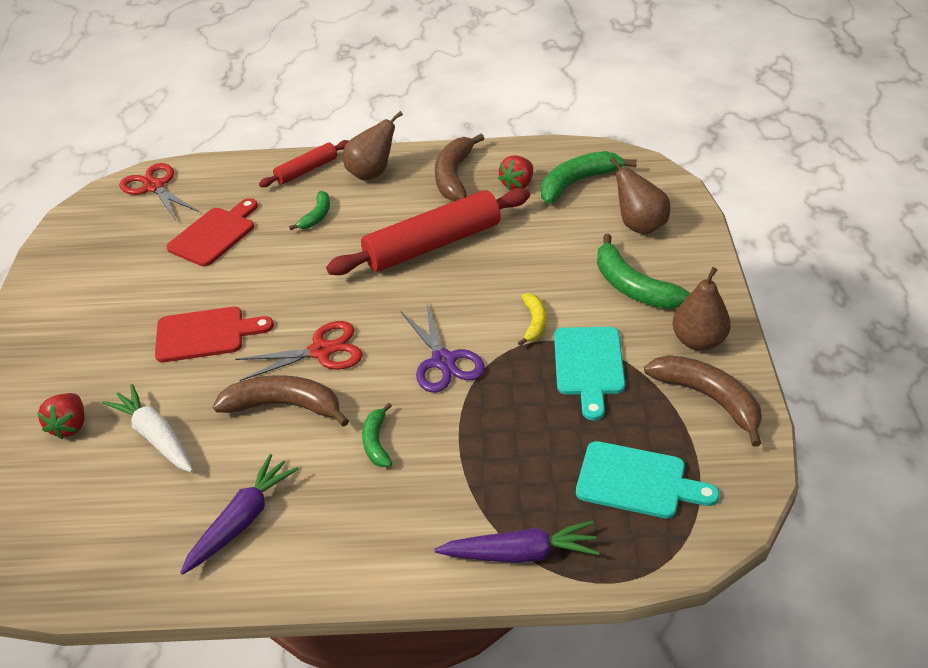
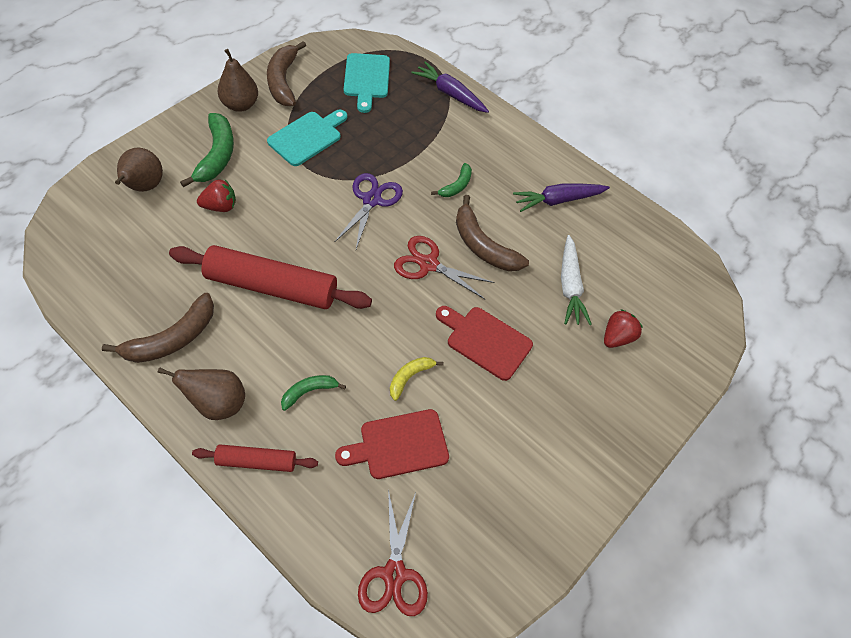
camera: 145 degrees left, 15 degrees up
red strawberry [498,155,533,190] -> red strawberry moved to [197,179,236,212]
yellow banana [518,293,547,346] -> yellow banana moved to [390,357,443,401]
green banana [541,151,637,204] -> none
turquoise cutting board [576,441,720,518] -> turquoise cutting board turned 150 degrees counterclockwise [344,53,390,113]

